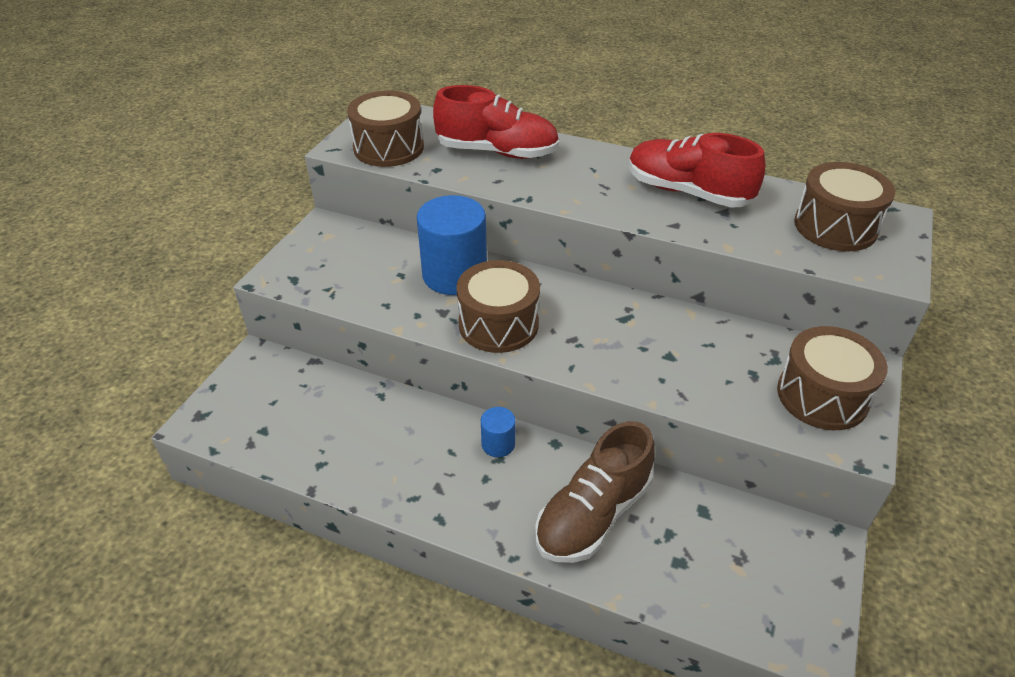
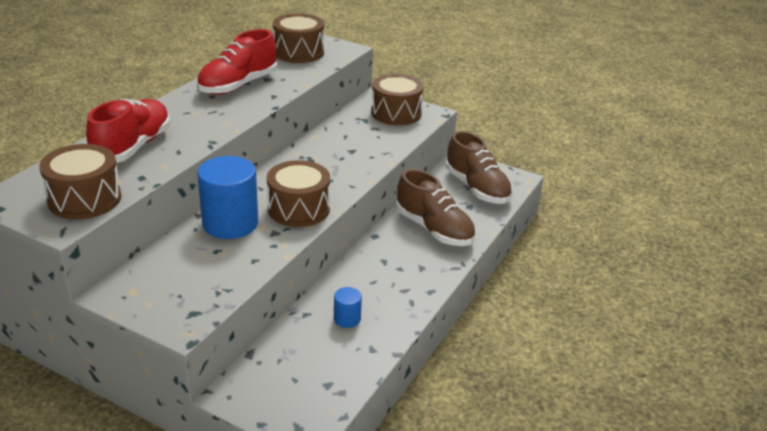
camera: 85 degrees left, 10 degrees down
blue cylinder [481,407,515,457] -> blue cylinder moved to [334,287,362,328]
none -> brown shoe [446,131,513,204]

